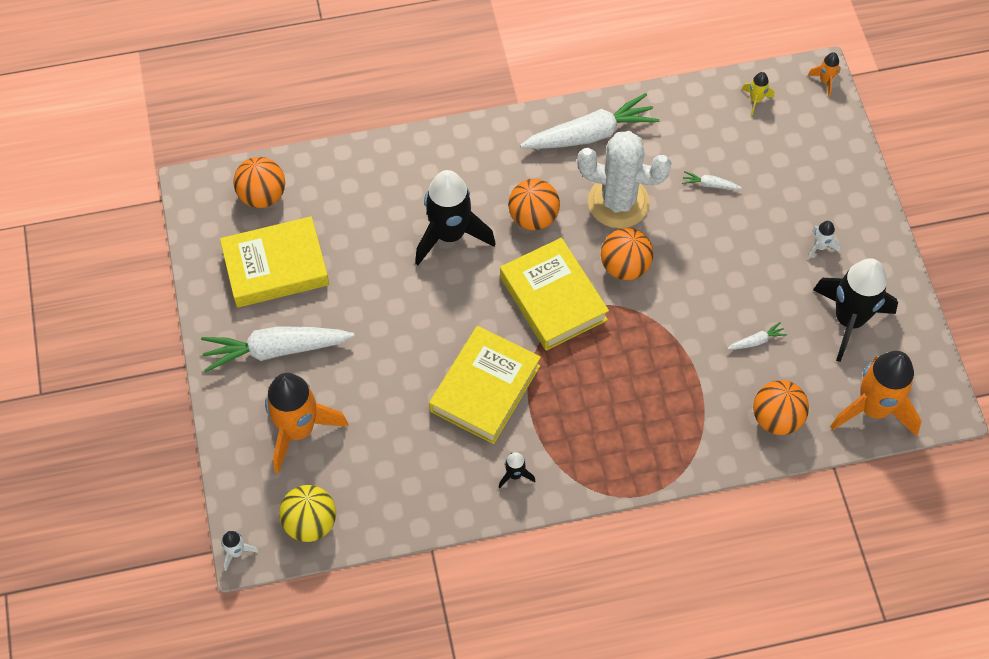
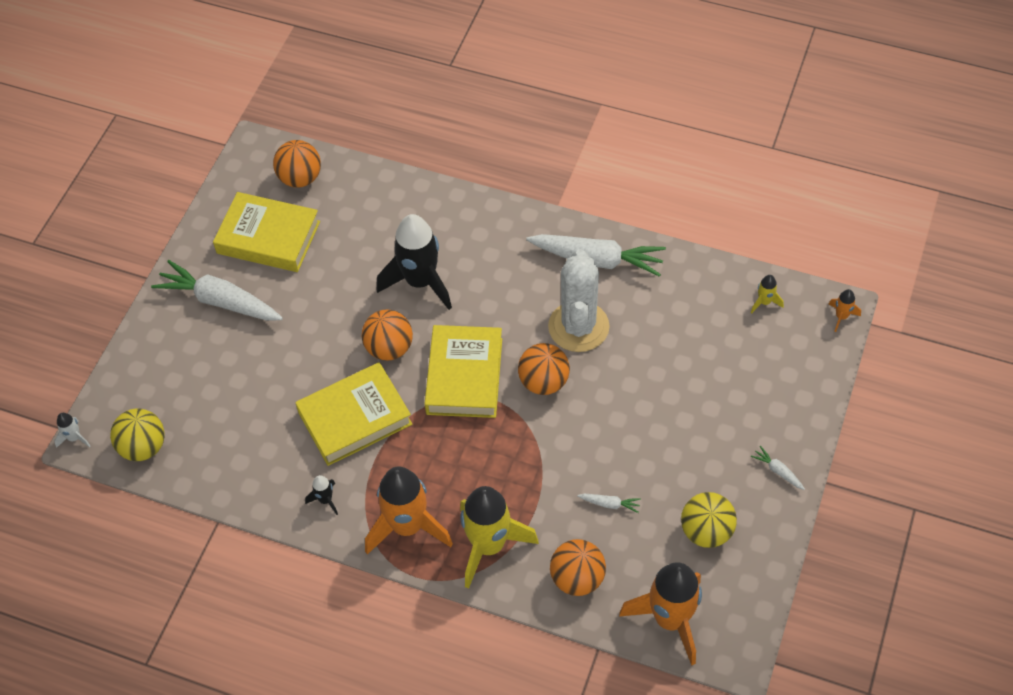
camera: 35 degrees right, 5 degrees down
orange rocket [265,373,348,474] -> orange rocket moved to [365,466,453,555]
orange ball [508,179,560,230] -> orange ball moved to [362,309,413,361]
white cactus [577,131,672,228] -> white cactus turned 45 degrees clockwise [548,249,610,352]
white carrot [682,171,742,190] -> white carrot moved to [751,446,805,490]
white rocket [807,221,840,260] -> none
black rocket [813,258,898,362] -> yellow ball [681,492,737,548]
none -> yellow rocket [460,486,539,589]

